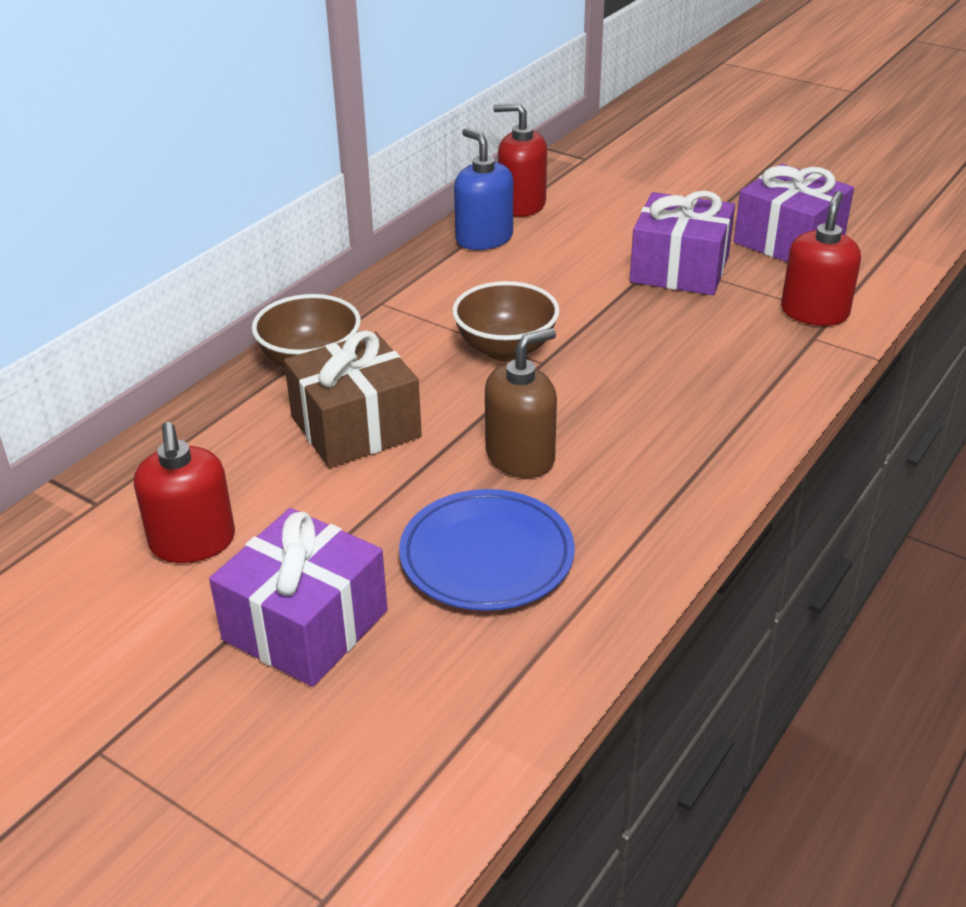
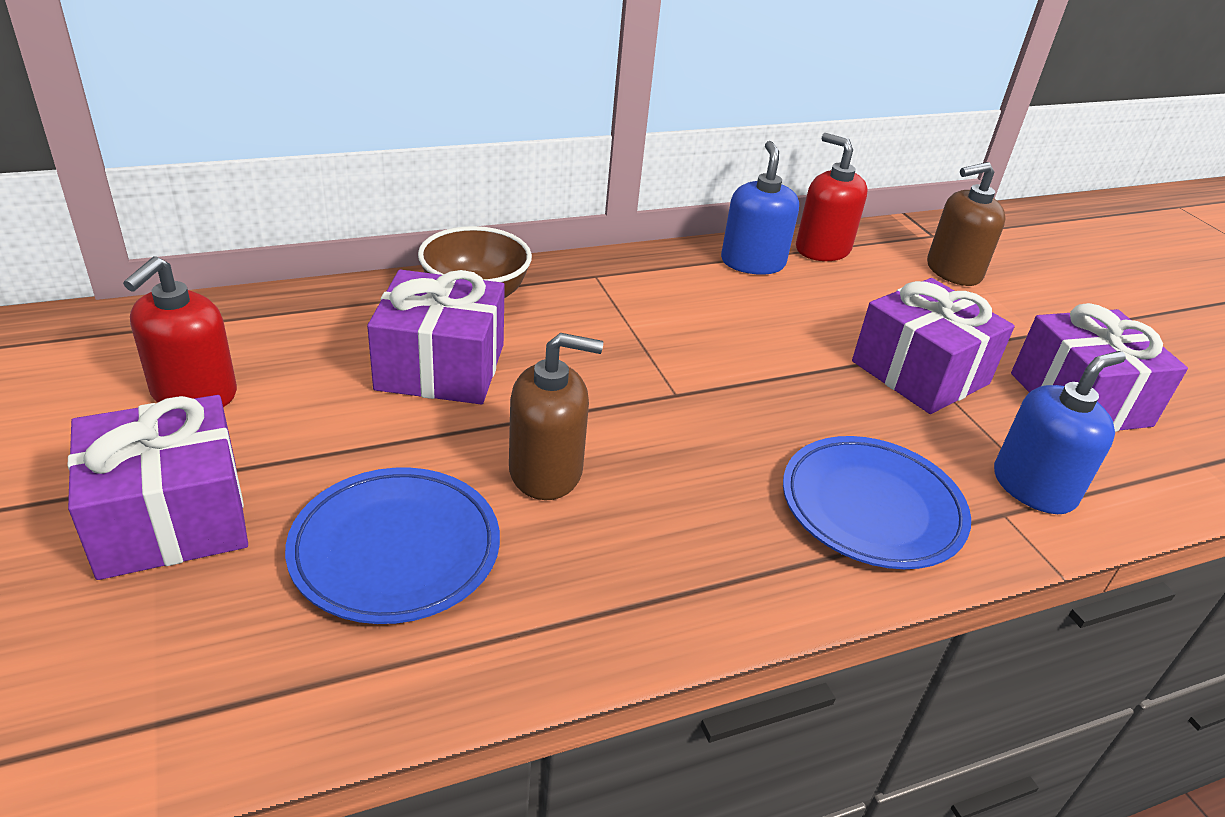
camera: 30 degrees right, 0 degrees up
brown gift [284,330,422,468] -> purple gift [367,269,505,404]
brown bowl [452,281,560,361] -> none
red soap dispenser [781,191,861,326] -> blue soap dispenser [994,351,1126,514]
none -> blue plate [783,436,971,569]
none -> brown soap dispenser [927,162,1006,286]

